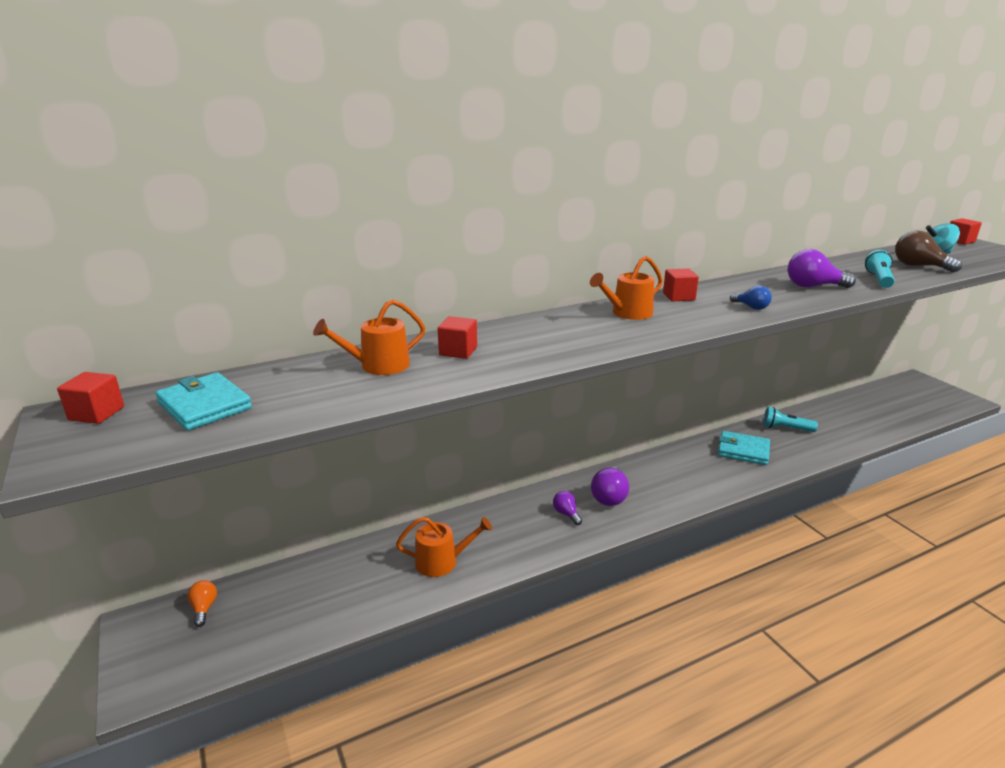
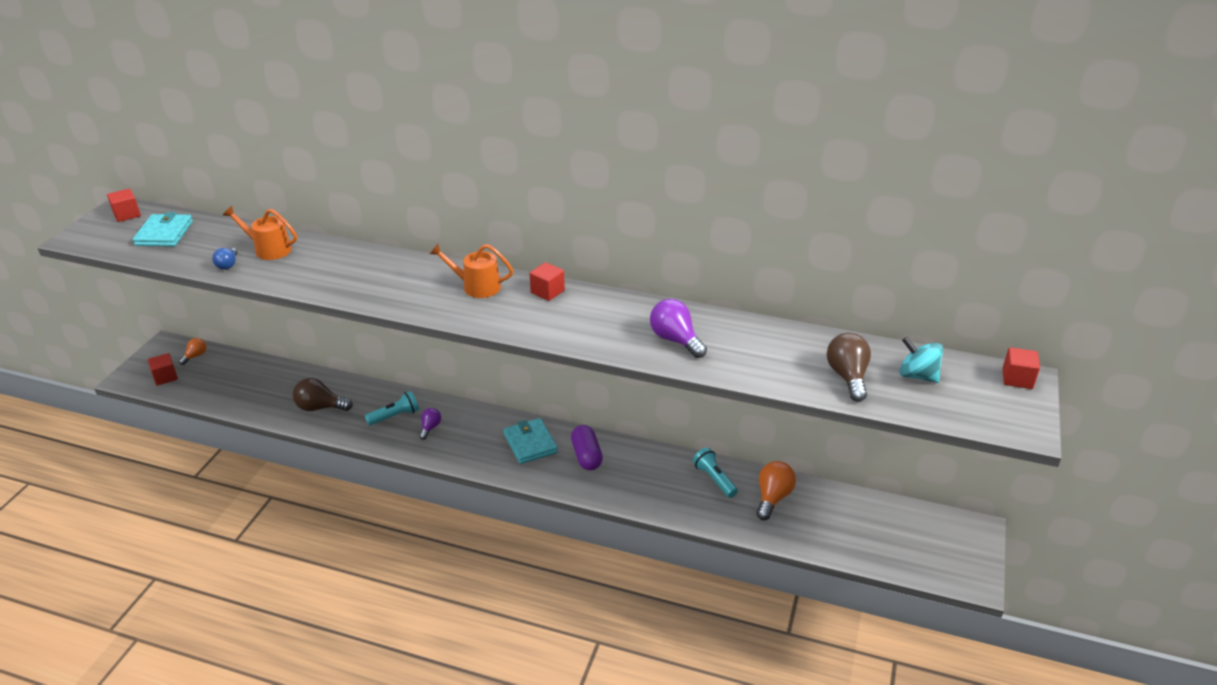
camera: 45 degrees right, 10 degrees up
orange watering can [396,517,492,577] -> brown light bulb [293,378,353,411]
red cube [438,316,477,359] -> red cube moved to [148,353,178,386]
purple light bulb [591,467,629,506] -> none
turquoise wallet [718,431,770,465] -> turquoise wallet moved to [504,418,558,464]
blue light bulb [730,286,772,310] -> blue light bulb moved to [212,248,238,270]
turquoise flashlight [865,250,895,288] -> turquoise flashlight moved to [365,391,419,426]
none -> purple capsule [571,425,603,470]
none -> orange light bulb [756,461,796,520]

